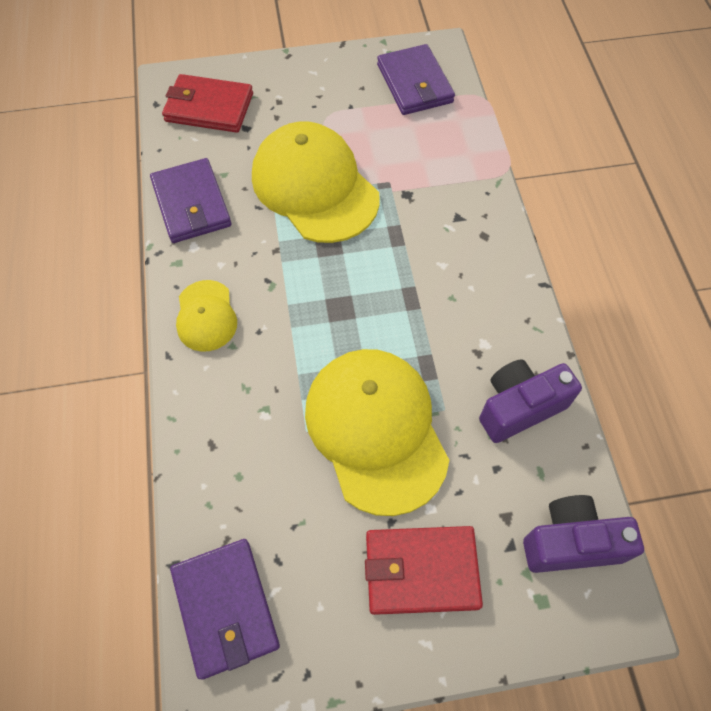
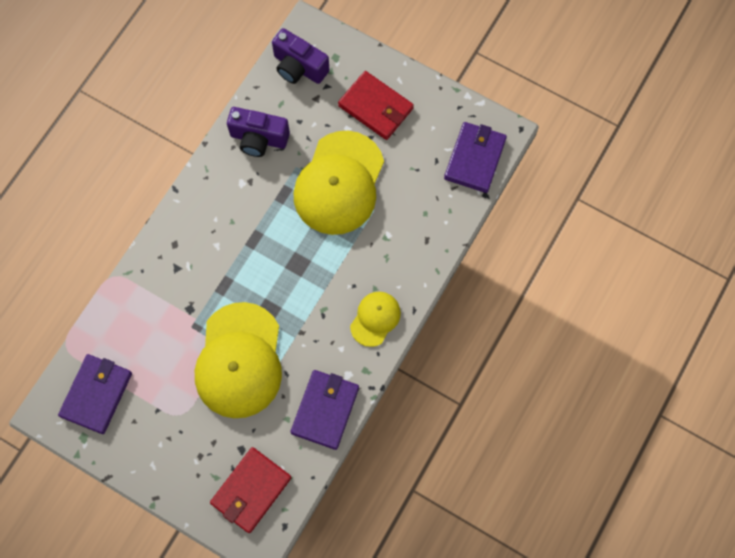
camera: 140 degrees left, 10 degrees up
red wallet [162,74,253,133] -> red wallet turned 75 degrees clockwise [210,447,292,533]

